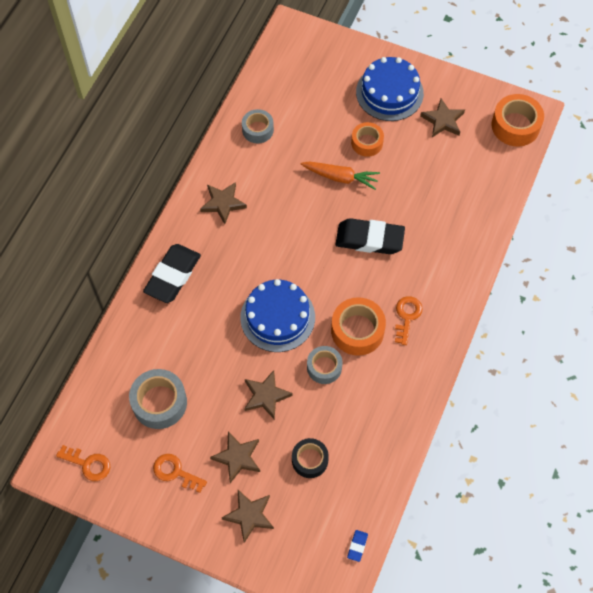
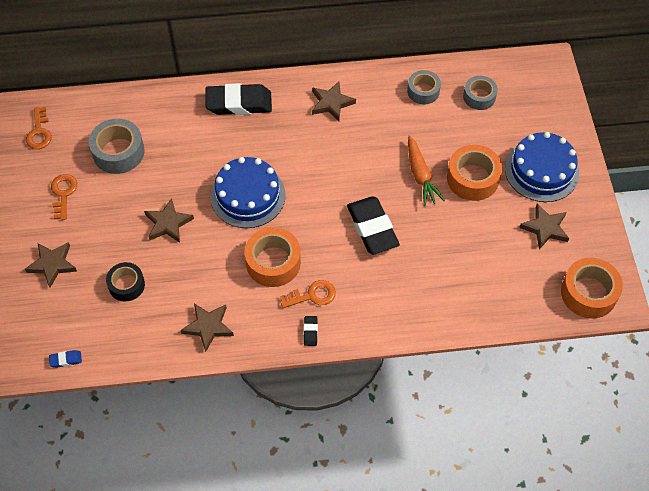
camera: 60 degrees right, 5 degrees down
brown star [210,432,260,483] -> brown star moved to [181,303,234,352]
grey tape [307,346,342,384] -> grey tape moved to [463,76,498,110]
orange tape [351,122,384,157] -> orange tape [447,145,502,201], size x1.54
none -> black eraser [304,316,318,346]

